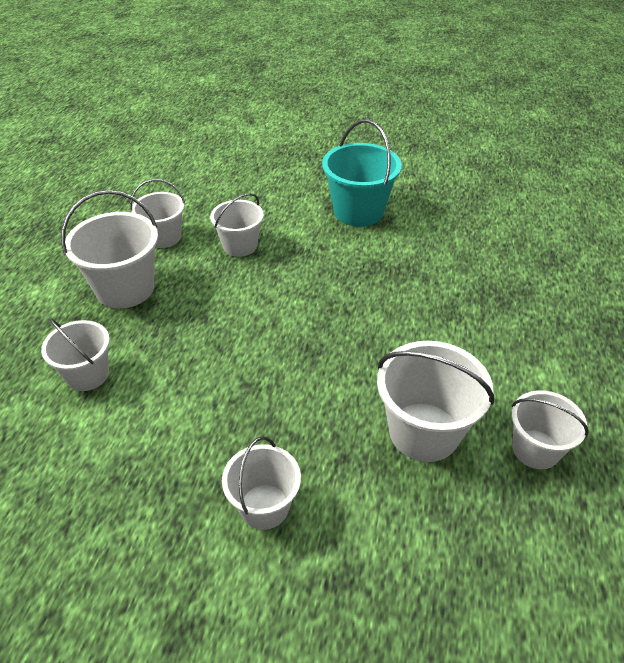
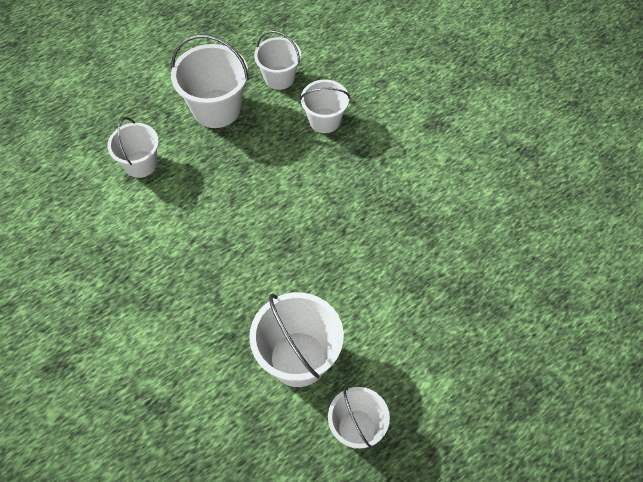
camera: 40 degrees right, 15 degrees up
white bucket [222,437,301,530] -> none
turquoise bucket [322,120,402,227] -> none

